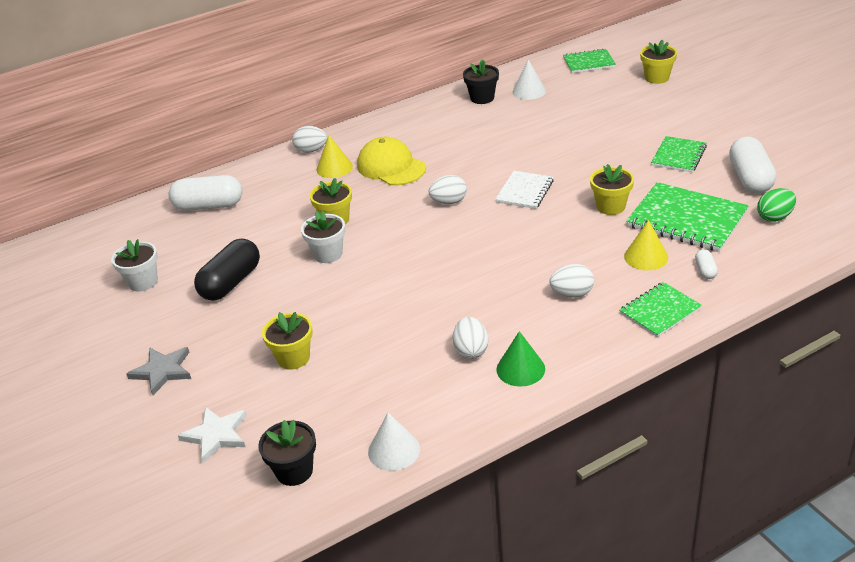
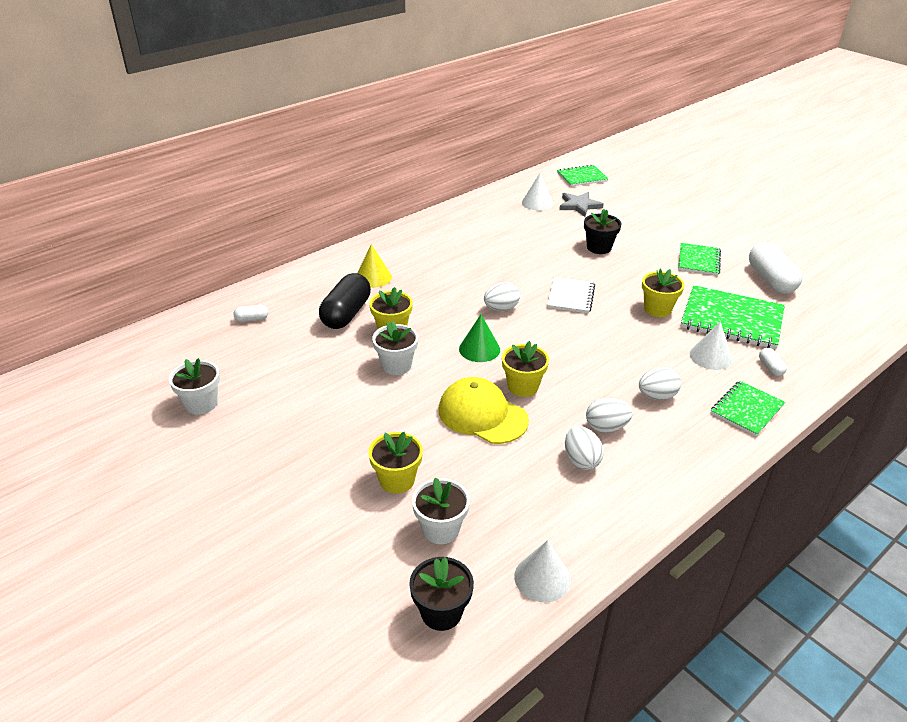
camera: 15 degrees left, 0 degrees up
grey star [126,347,191,395] -> grey star moved to [559,192,604,217]
white capsule [169,175,242,211] -> white capsule [234,305,268,322], size x0.45
white star [178,407,247,463] -> none
black capsule [194,239,260,301] -> black capsule moved to [319,273,371,329]
white egg [292,126,327,153] -> white egg moved to [586,398,633,433]
yellow cap [357,137,426,185] -> yellow cap moved to [439,377,529,444]
black flower pot [463,60,499,104] -> black flower pot moved to [584,209,622,254]
green cone [496,331,545,386] -> green cone moved to [459,315,500,362]
yellow cone [624,220,668,271] -> white cone [690,321,732,370]
yellow flower pot [640,39,677,84] -> yellow flower pot moved to [502,341,549,397]
green egg [757,188,796,222] -> none
none -> white flower pot [412,477,470,544]

